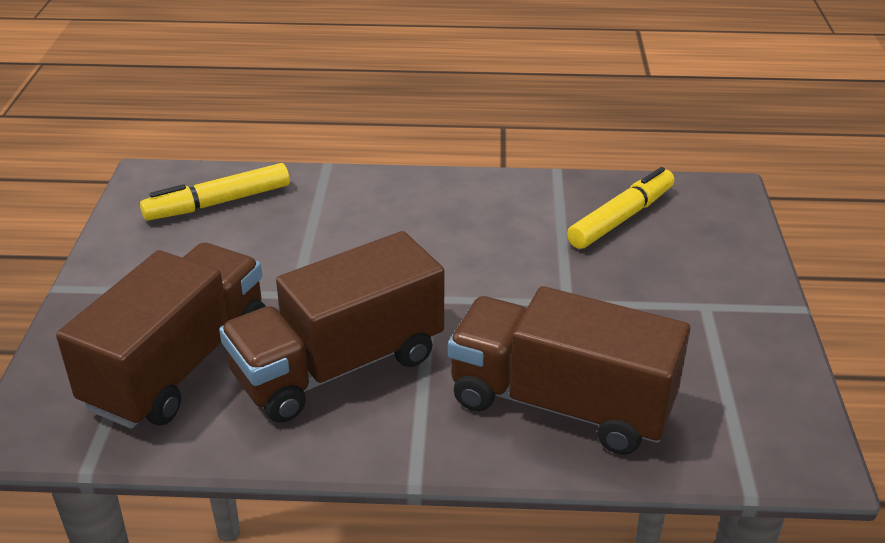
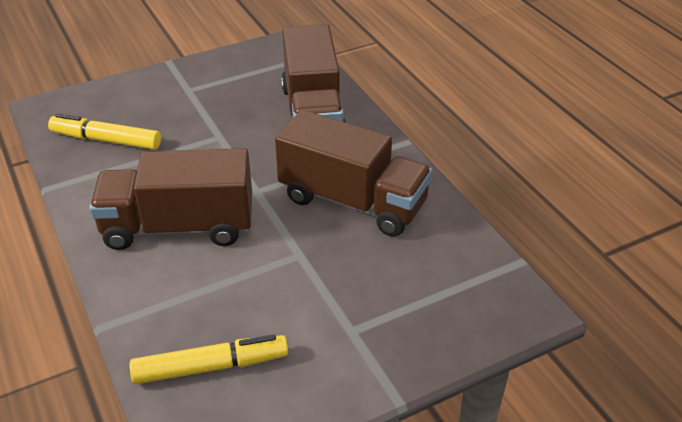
camera: 120 degrees left, 5 degrees up
brown truck [56,243,266,429] -> brown truck moved to [89,148,252,250]
yellow marker [140,163,290,221] -> yellow marker turned 45 degrees counterclockwise [130,335,288,384]

